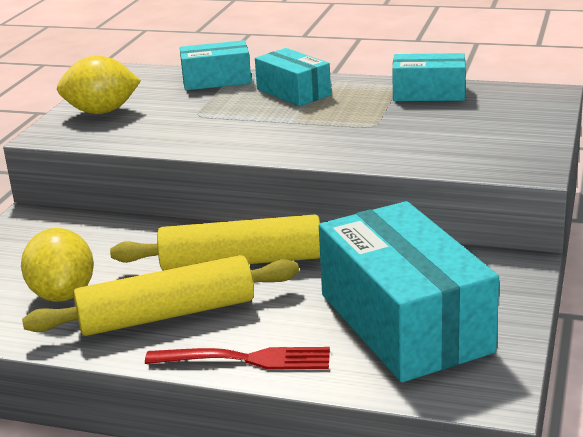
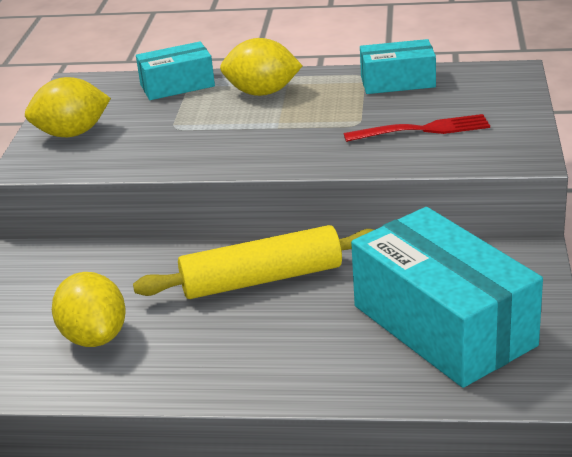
camera: 10 degrees left, 5 degrees up
yellow rolling pin [22,255,299,336] -> none
red fork [145,347,330,370] -> red fork moved to [344,114,490,142]
turquoise box [255,48,331,106] -> yellow lemon [220,38,302,96]

